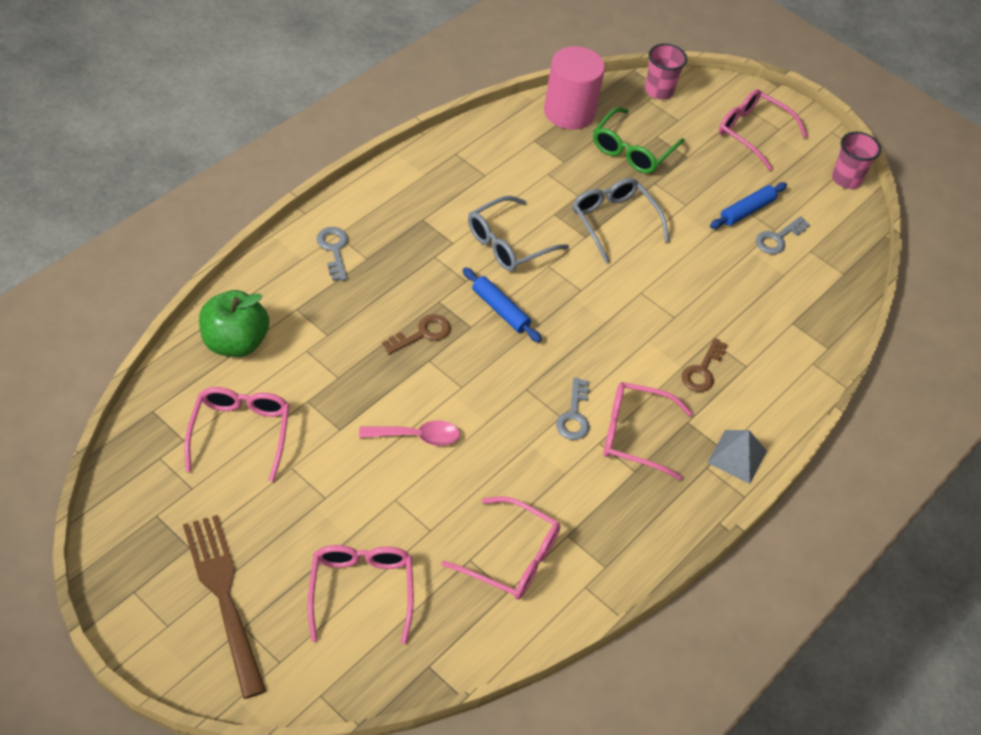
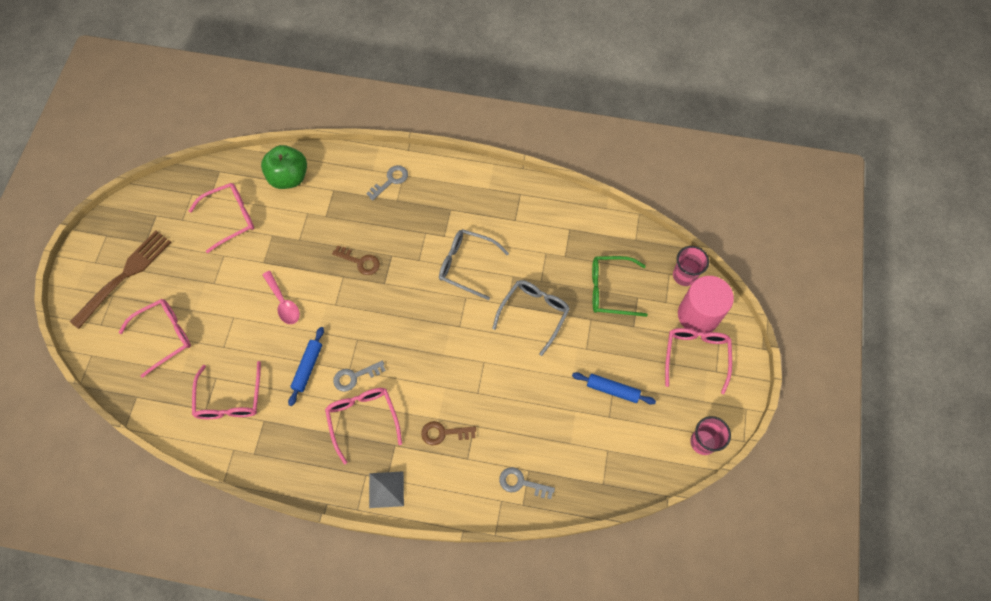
camera: 65 degrees right, 15 degrees up
blue rolling pin [463,267,542,342] -> blue rolling pin moved to [288,327,324,406]
pink cylinder [544,46,605,130] -> pink cylinder moved to [678,276,734,333]
grey key [756,216,810,254] -> grey key moved to [499,467,555,499]

